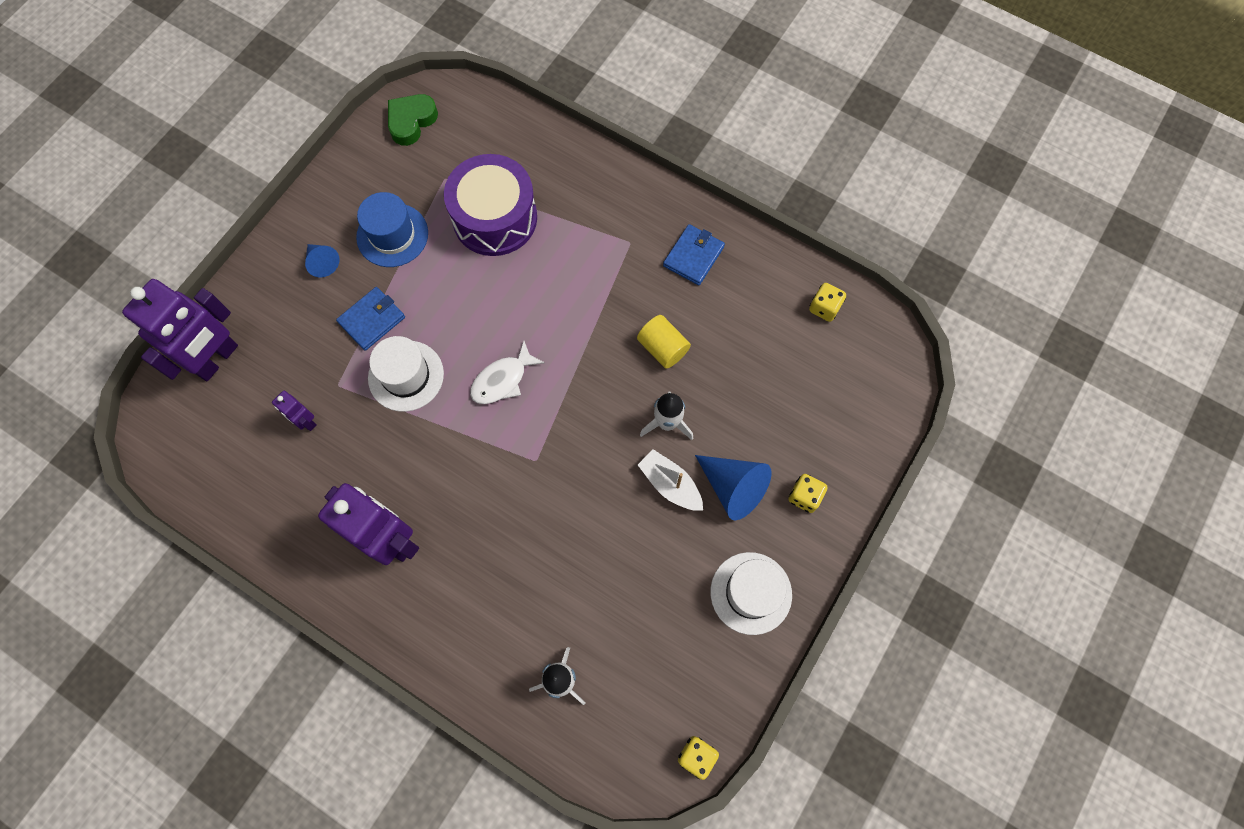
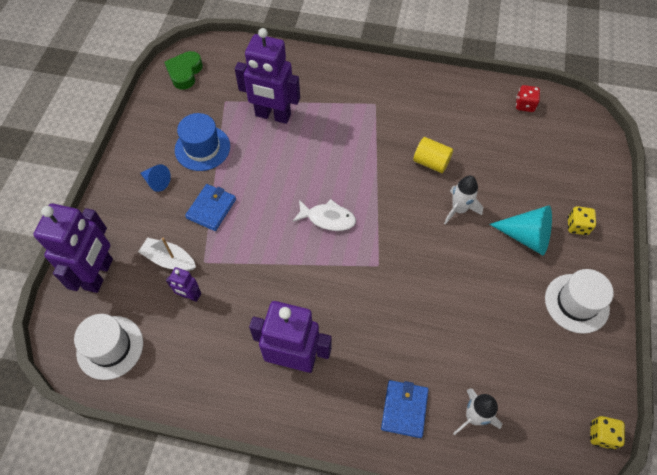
camera: 20 degrees left, 10 degrees down
white hat [368,336,444,412] -> white hat moved to [74,314,143,380]
purple drum [444,154,537,256] -> purple robot [235,28,300,124]
white fish [470,341,545,404] -> white fish turned 105 degrees counterclockwise [292,199,356,231]
white boat [638,449,703,511] -> white boat moved to [138,237,196,271]
blue wallet [663,224,725,285] -> blue wallet moved to [381,380,429,438]
blue cone [695,455,771,520] -> turquoise cone [489,205,552,255]
yellow dice [809,283,846,322] -> red dice [516,85,540,112]

